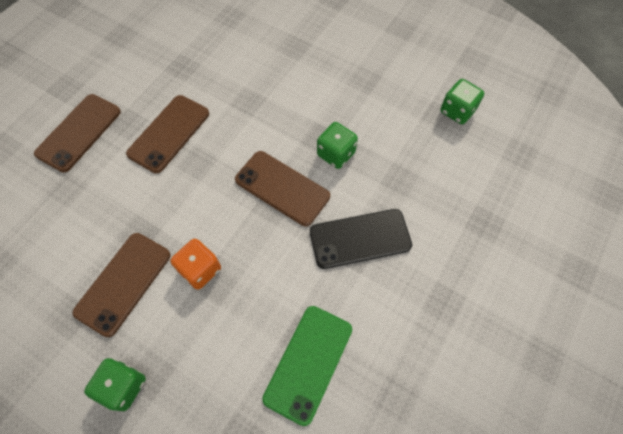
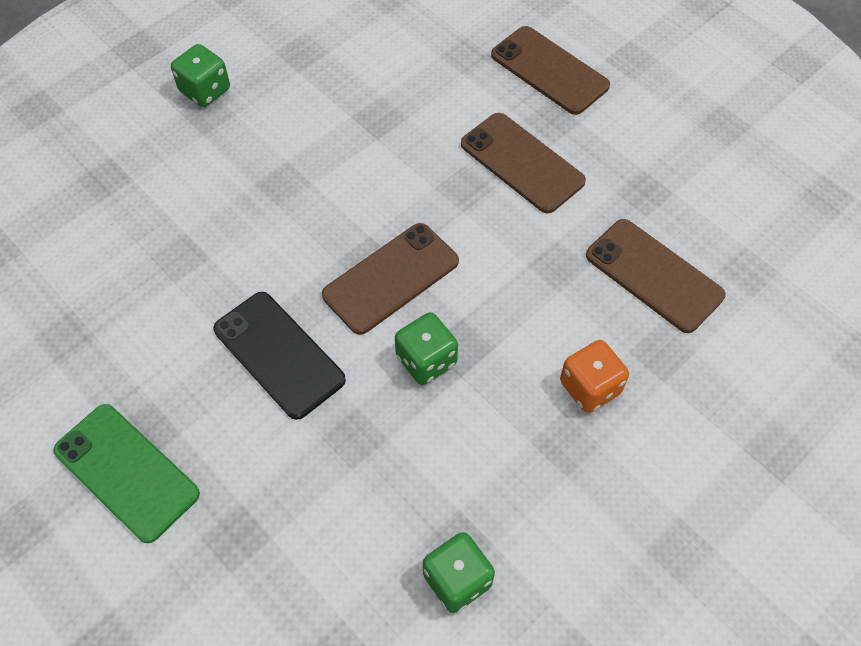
camera: 105 degrees right, 5 degrees down
brown phone [72,233,170,337] -> brown phone moved to [586,219,726,333]
orange dice [170,239,221,290] -> orange dice moved to [560,340,629,413]
green phone [262,306,352,426] -> green phone moved to [53,404,200,543]
black phone [310,209,412,269] -> black phone turned 45 degrees counterclockwise [213,292,346,420]

